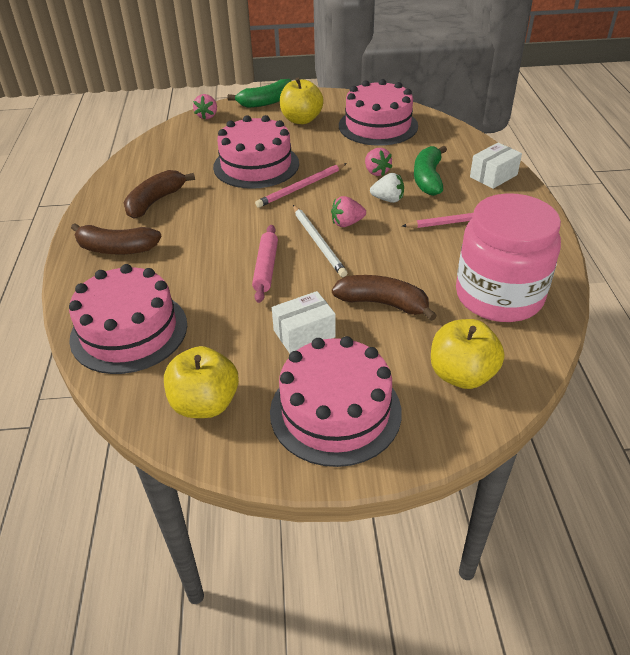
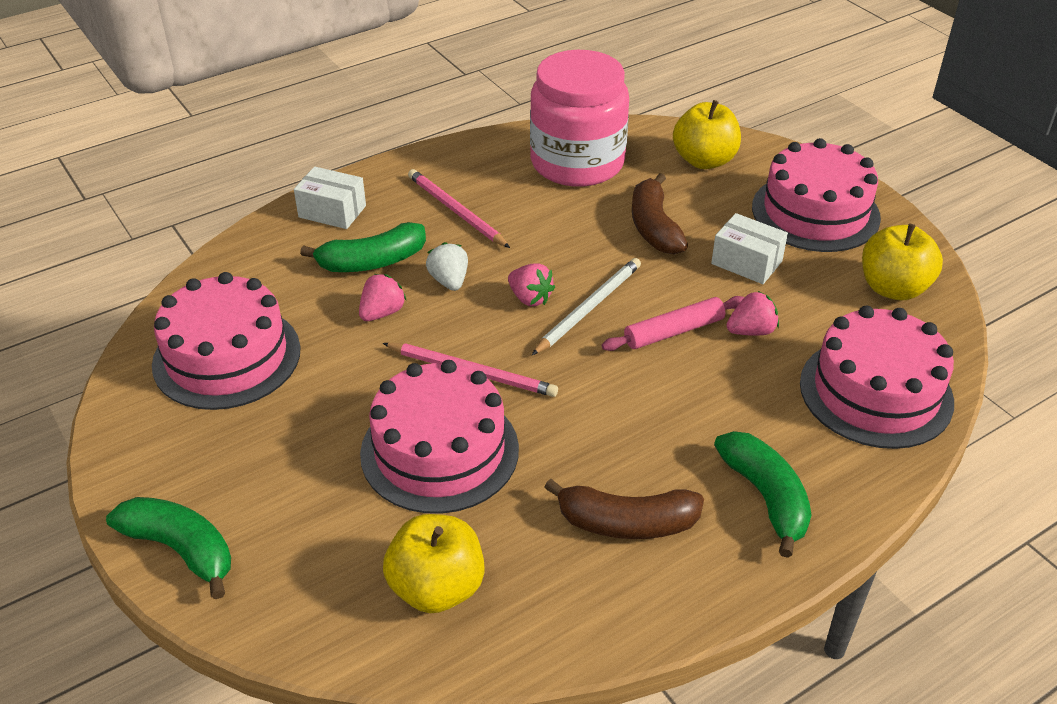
camera: 120 degrees left, 0 degrees up
brown banana [71,223,162,254] -> green banana [714,431,812,558]
pink strawberry [193,94,217,120] -> pink strawberry moved to [726,291,779,336]
yellow apple [280,77,324,124] -> yellow apple moved to [383,514,485,613]

